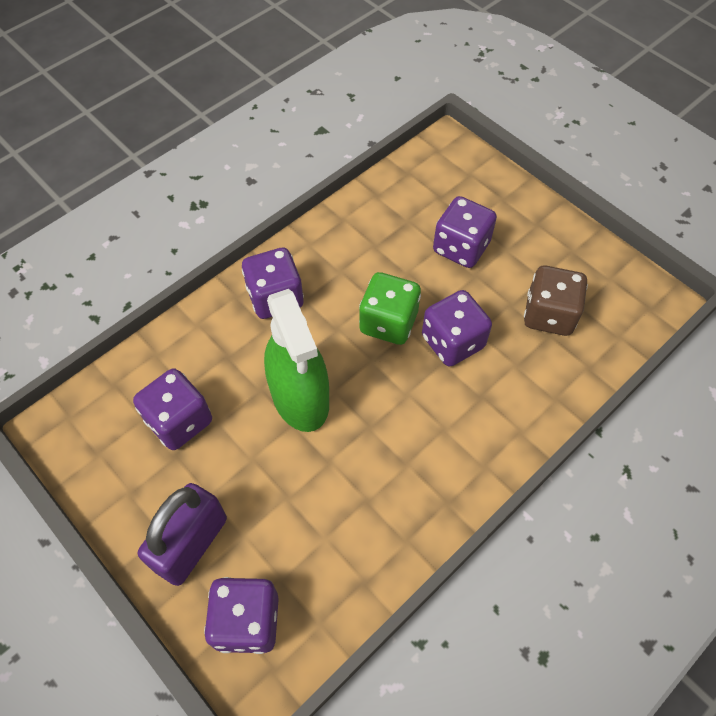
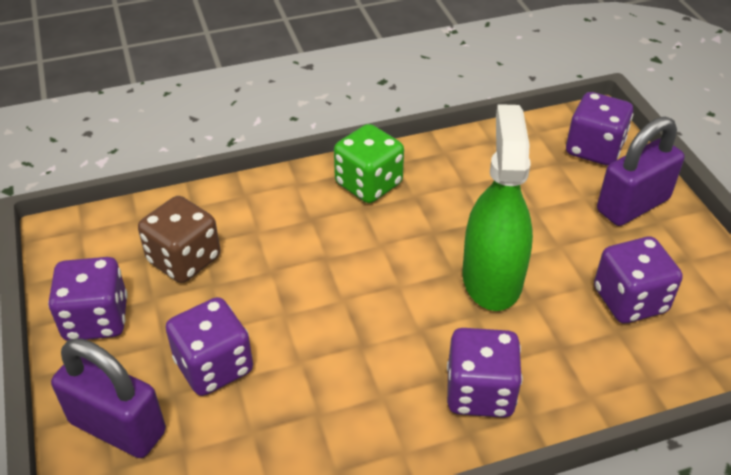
camera: 155 degrees left, 15 degrees down
green dice [359,272,421,345] -> green dice moved to [334,124,404,203]
purple dice [422,290,492,367] -> purple dice moved to [48,257,128,341]
none -> purple padlock [51,338,166,458]

